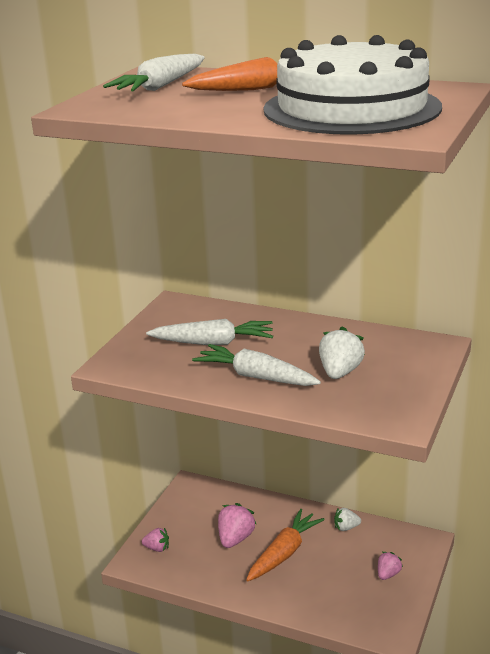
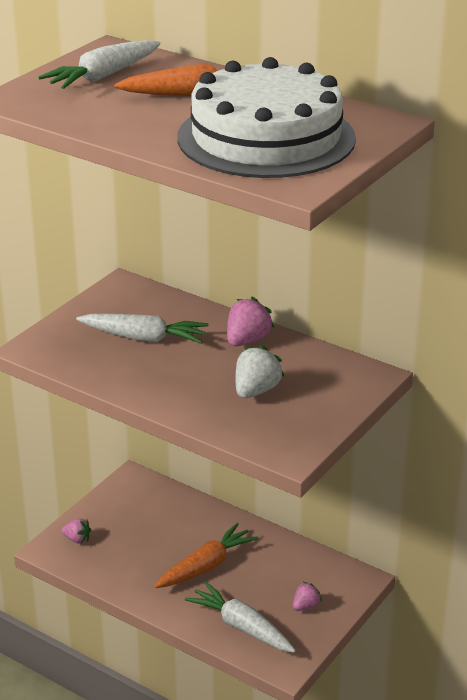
camera: 10 degrees right, 5 degrees up
white carrot [192,344,321,386] -> white carrot moved to [185,582,296,653]
pink strawberry [218,503,257,548] -> pink strawberry moved to [227,297,274,346]
white strawberry [334,508,361,531] -> none

